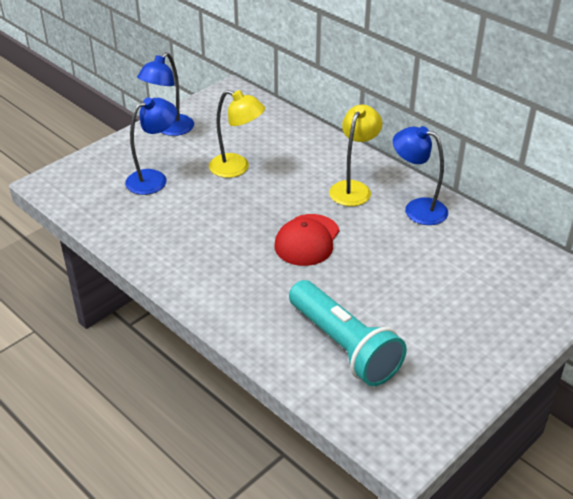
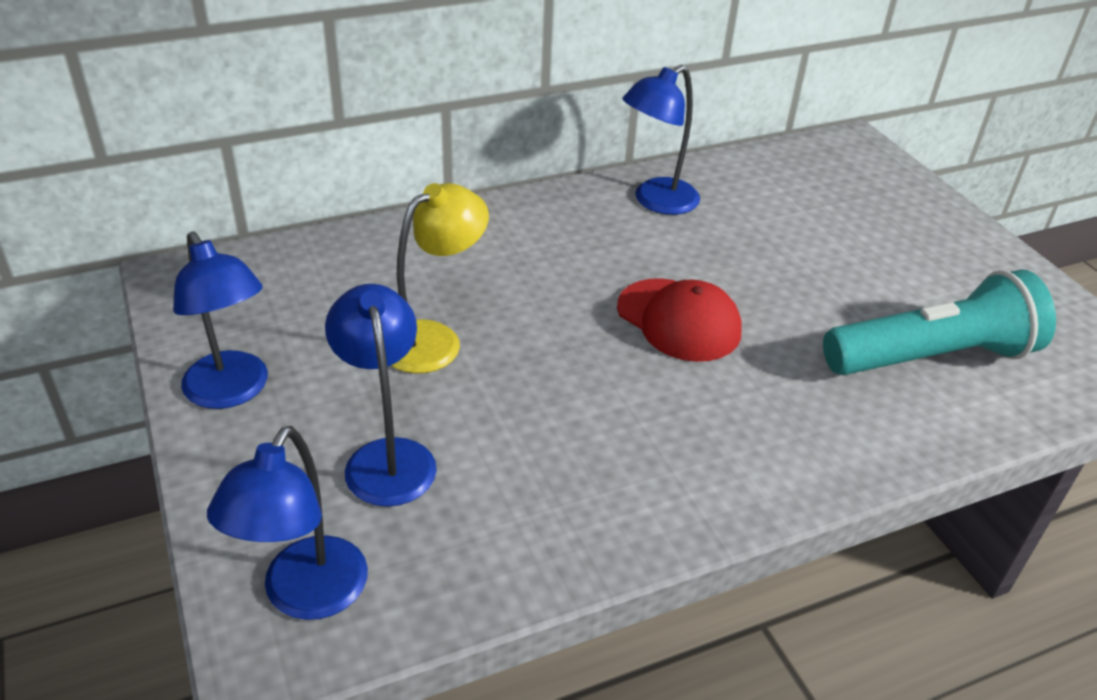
camera: 70 degrees left, 0 degrees up
yellow lamp [329,105,382,206] -> none
none -> blue lamp [207,426,368,620]

